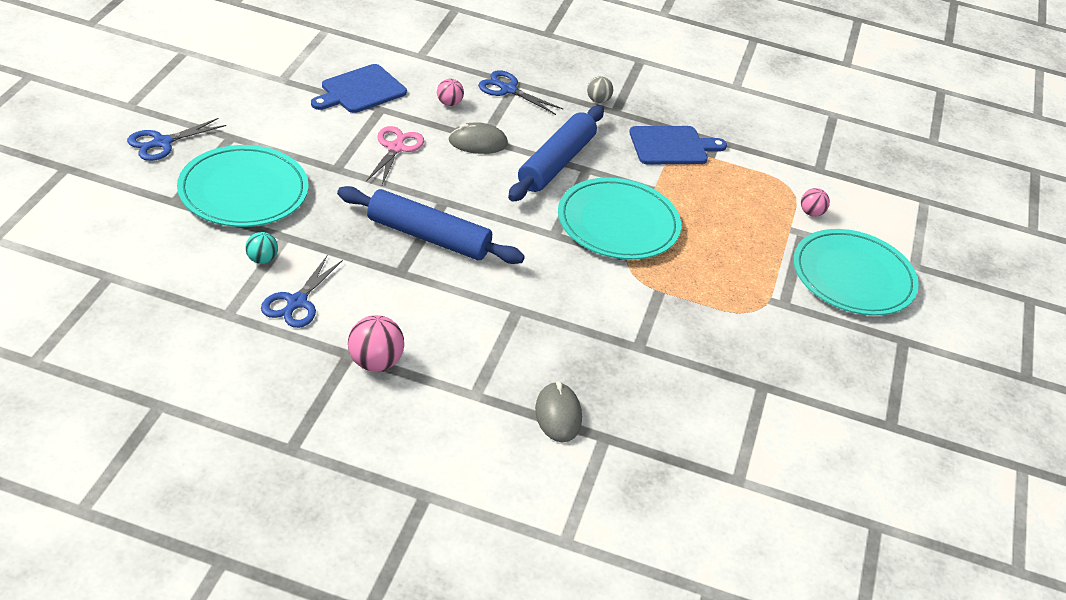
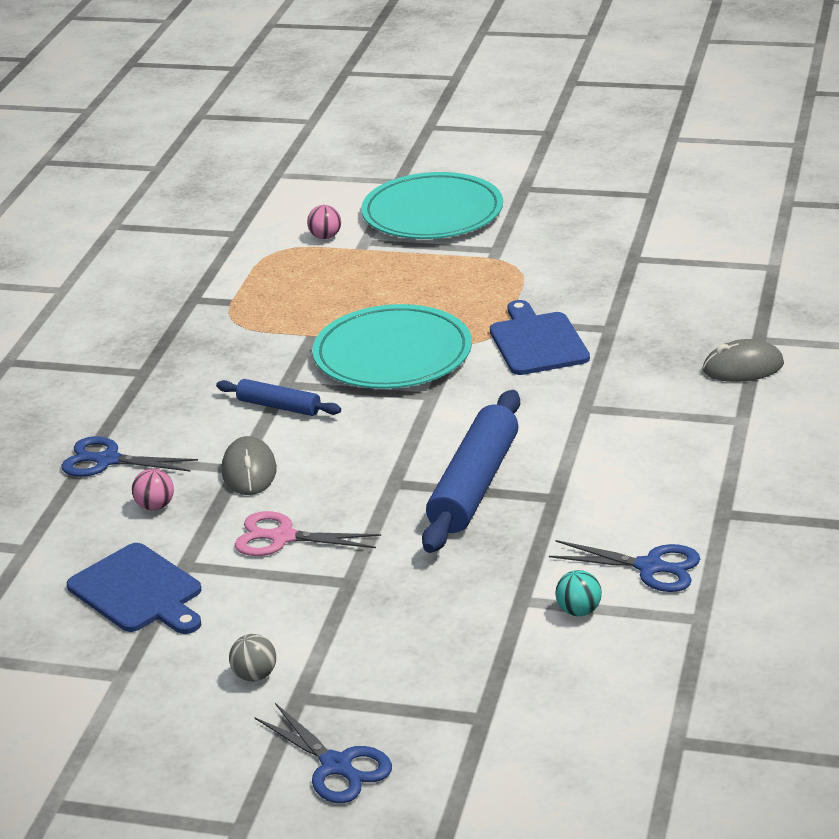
camera: 85 degrees left, 10 degrees down
turquoise plate [177,145,308,227] -> none
pink ball [348,315,404,371] -> none
blue scissors [478,70,563,115] -> blue scissors turned 75 degrees clockwise [61,436,198,477]
blue rolling pin [508,105,604,202] -> blue rolling pin [216,379,341,416], size x0.54
grey ball [587,76,613,103] -> grey ball moved to [229,634,276,682]
blue cutting board [629,126,727,164] -> blue cutting board moved to [490,300,590,375]

